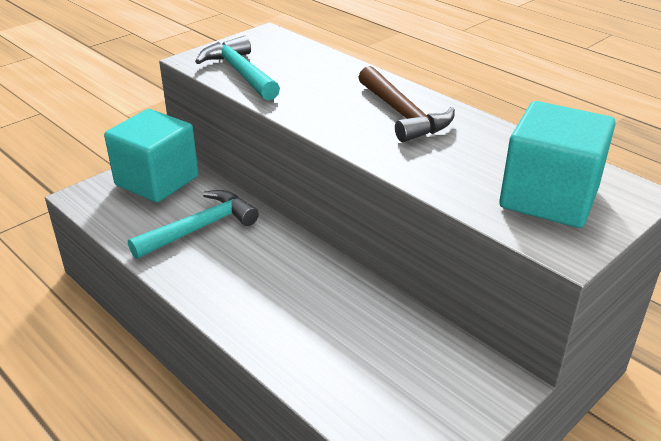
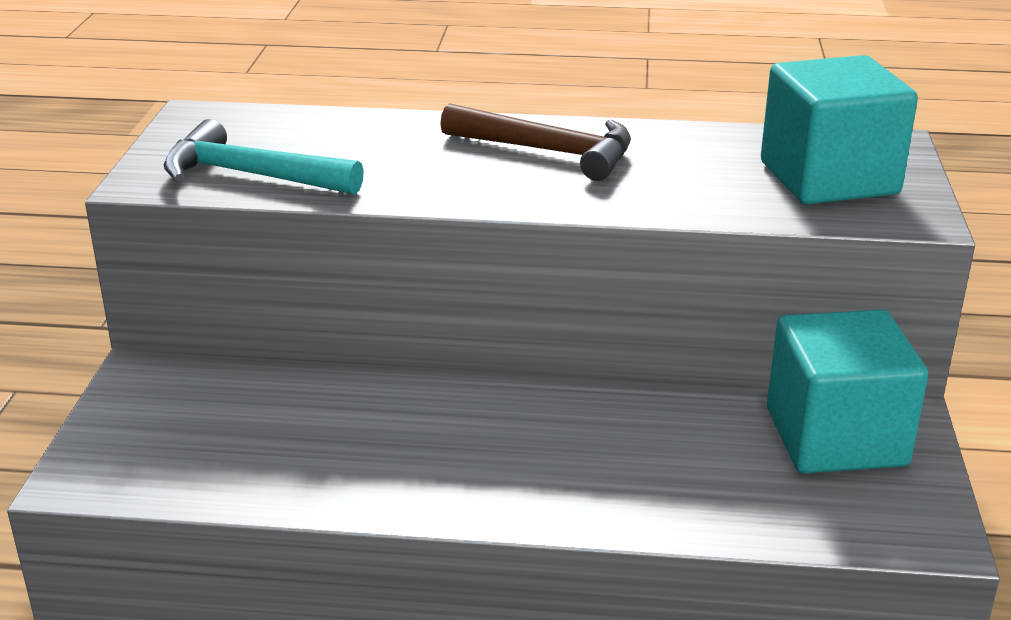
camera: 40 degrees left, 5 degrees down
turquoise cube [104,109,199,203] -> turquoise cube moved to [767,309,928,473]
turquoise hammer [128,190,259,259] -> none

